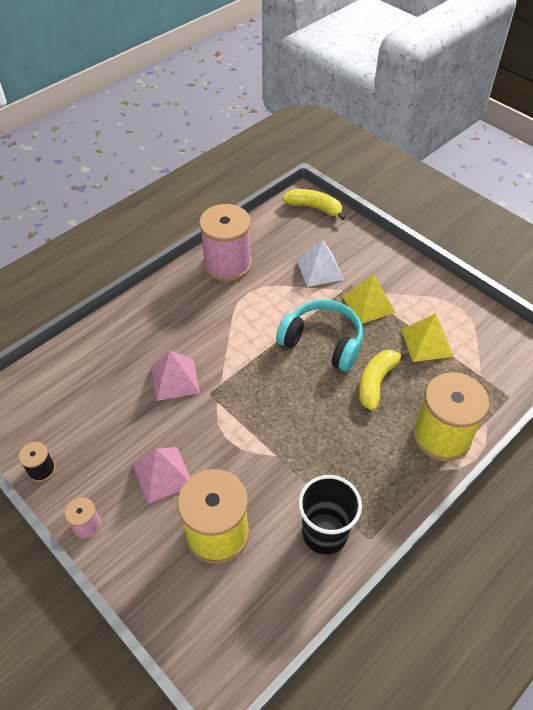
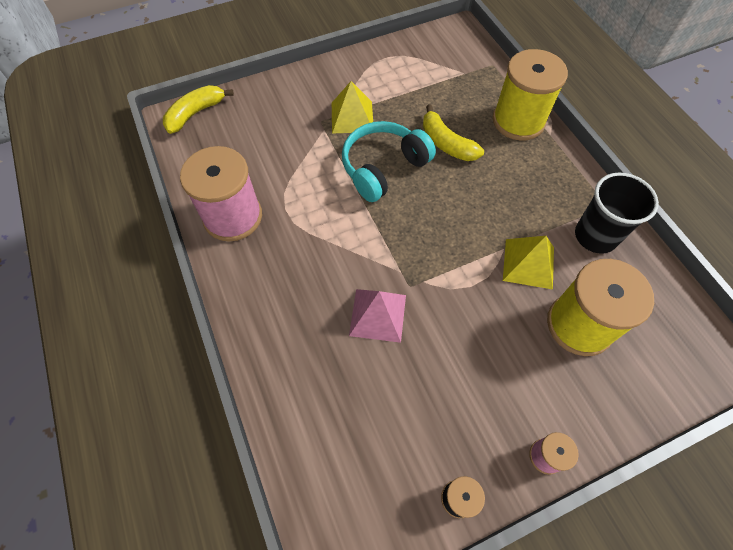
camera: 70 degrees left, 10 degrees up
pink pyramid [133,447,190,504] -> none
white pyramid [296,239,344,287] -> none
yellow pyramid [401,313,453,362] -> yellow pyramid moved to [503,236,554,290]

